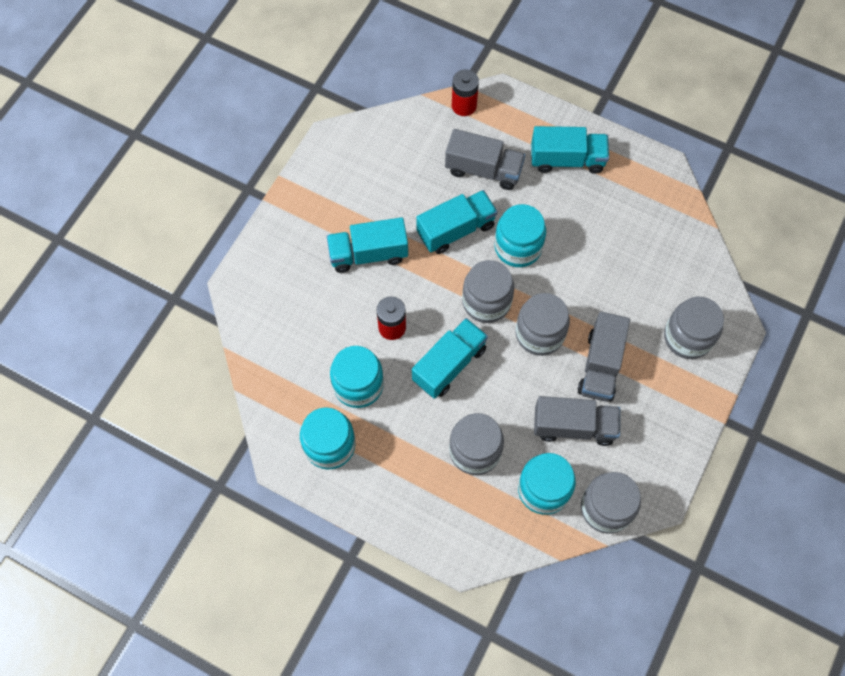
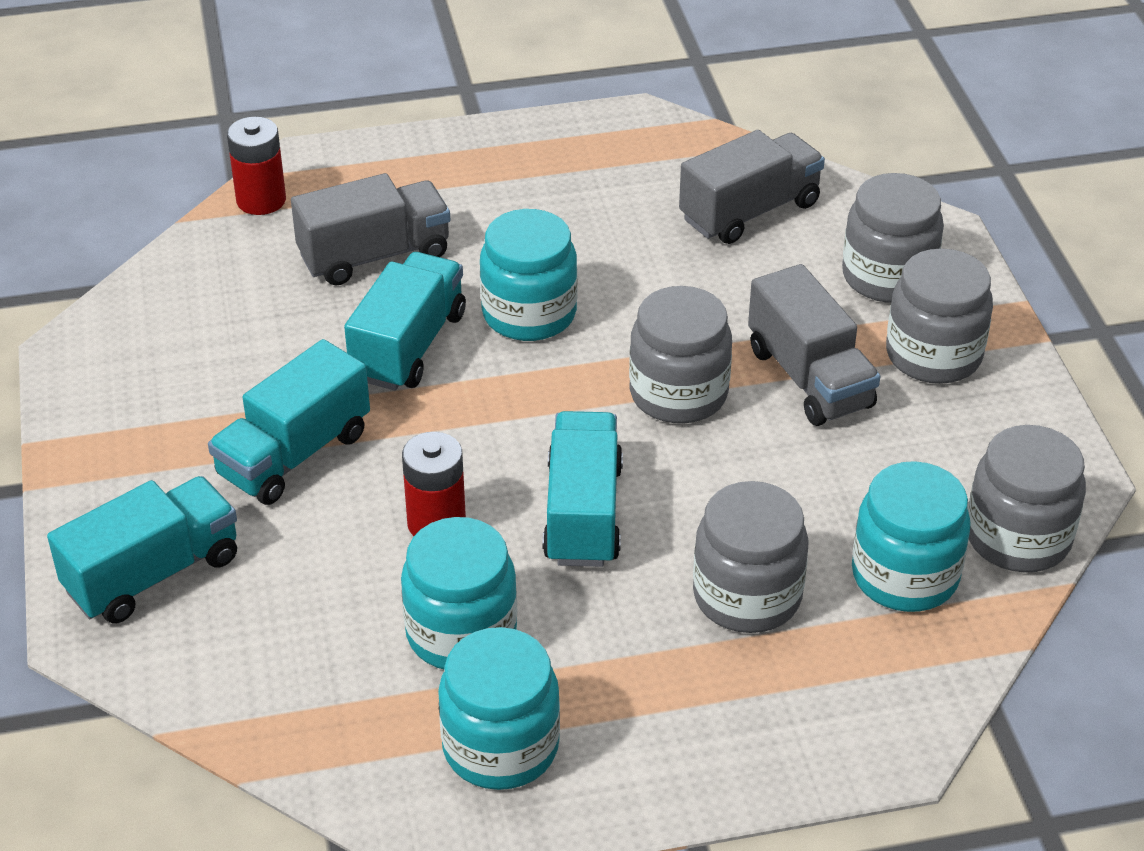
camera: 40 degrees left, 25 degrees down
grey jar [462,260,514,323] -> grey jar moved to [886,248,993,384]
turquoise truck [531,126,609,174] -> turquoise truck moved to [47,476,237,624]
grey truck [534,396,620,446] -> grey truck moved to [679,130,825,244]

